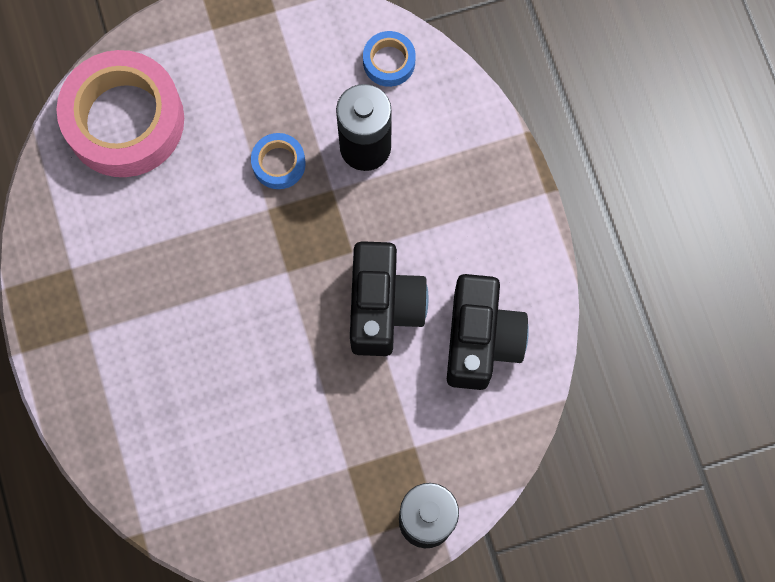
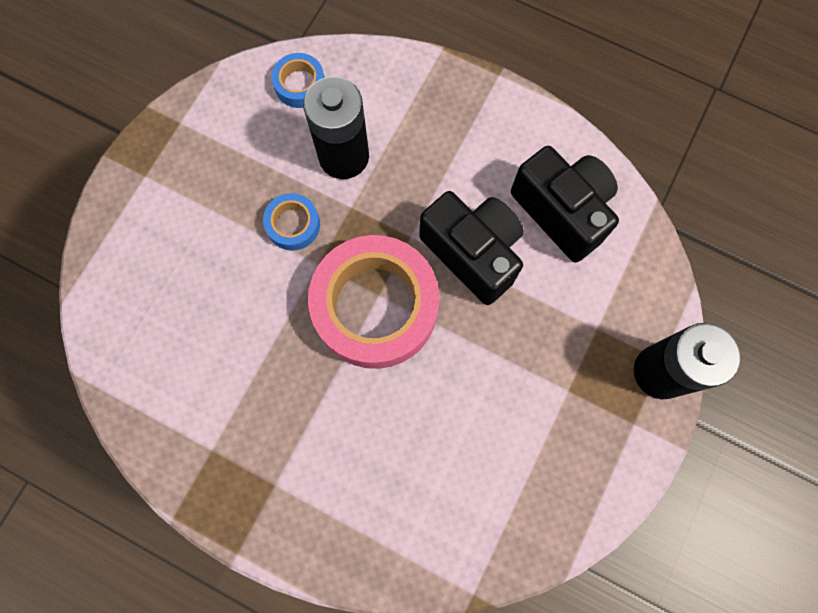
camera: 45 degrees left, 0 degrees up
pink tape [57,50,184,177] -> pink tape moved to [308,235,439,369]

